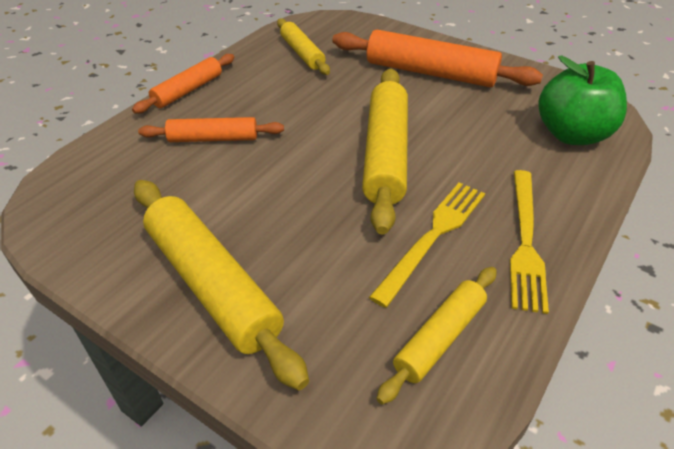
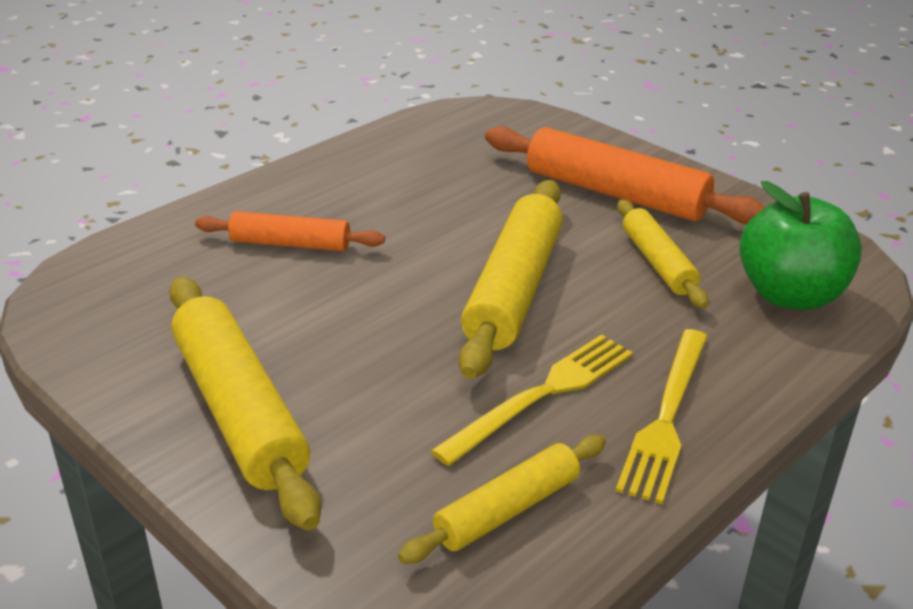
camera: 10 degrees right, 10 degrees down
orange rolling pin [132,54,234,114] -> none
yellow rolling pin [277,18,330,75] -> yellow rolling pin moved to [617,199,709,309]

